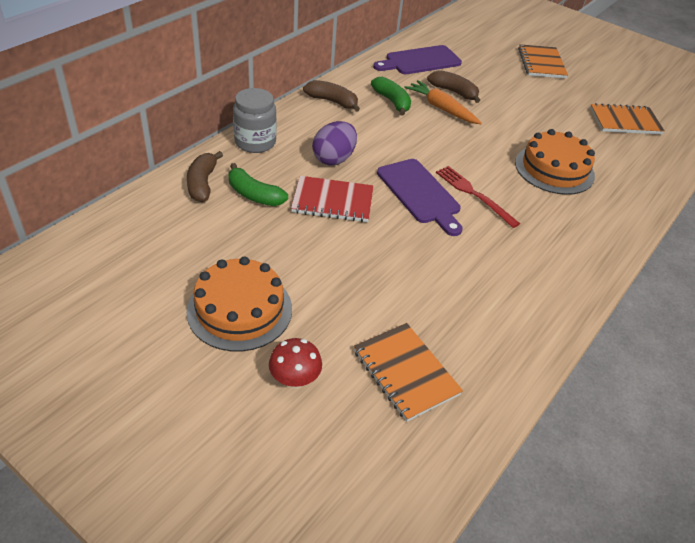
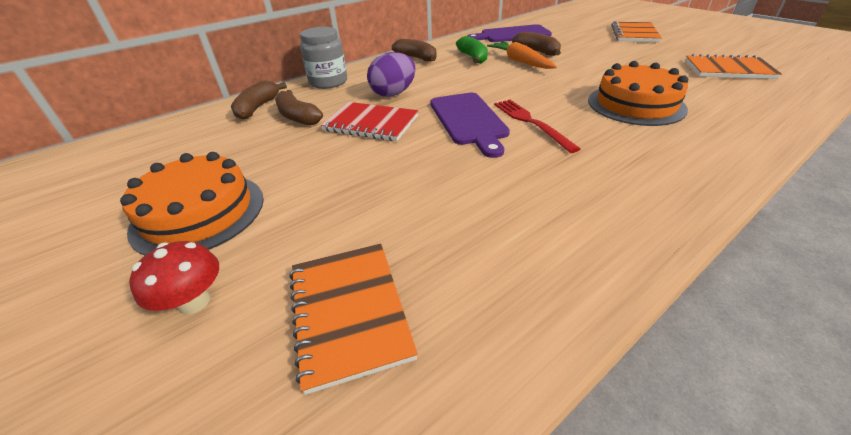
camera: 20 degrees right, 5 degrees down
green banana [229,163,288,206] -> brown banana [275,90,323,125]

